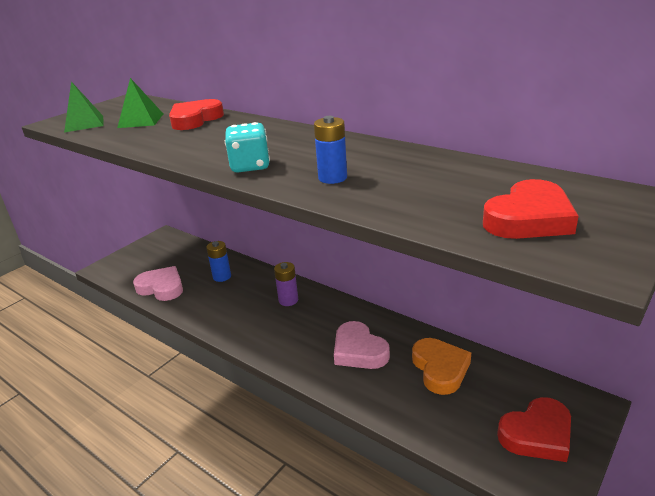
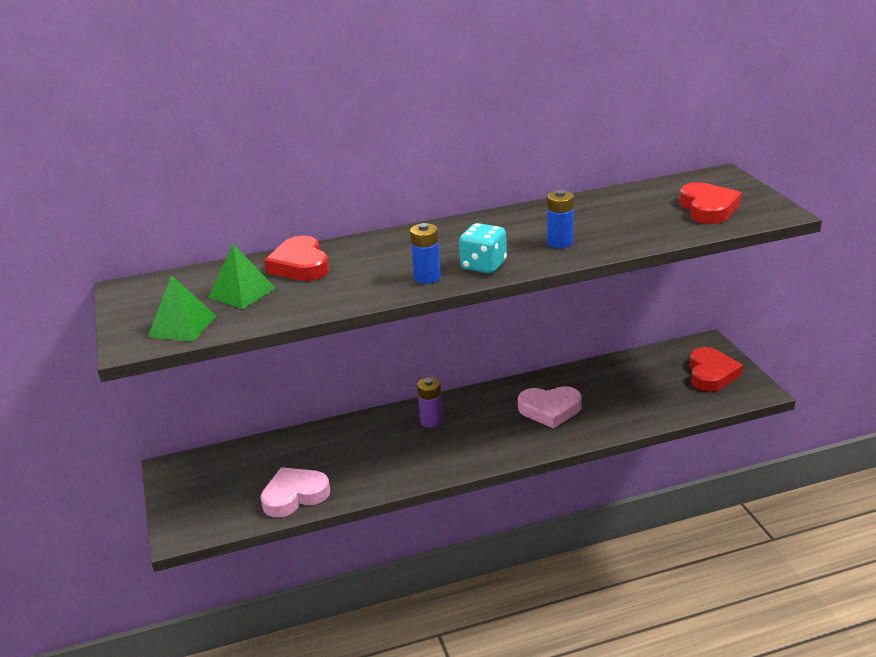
camera: 55 degrees left, 0 degrees up
blue battery [206,241,231,282] -> blue battery moved to [410,223,441,284]
orange heart [412,338,471,395] -> none

